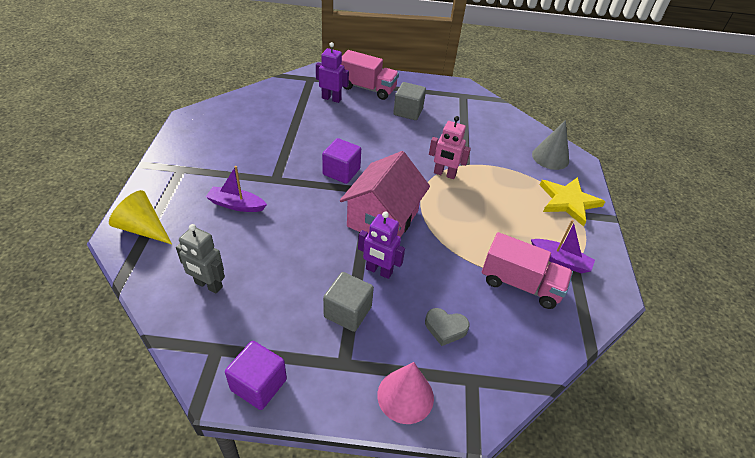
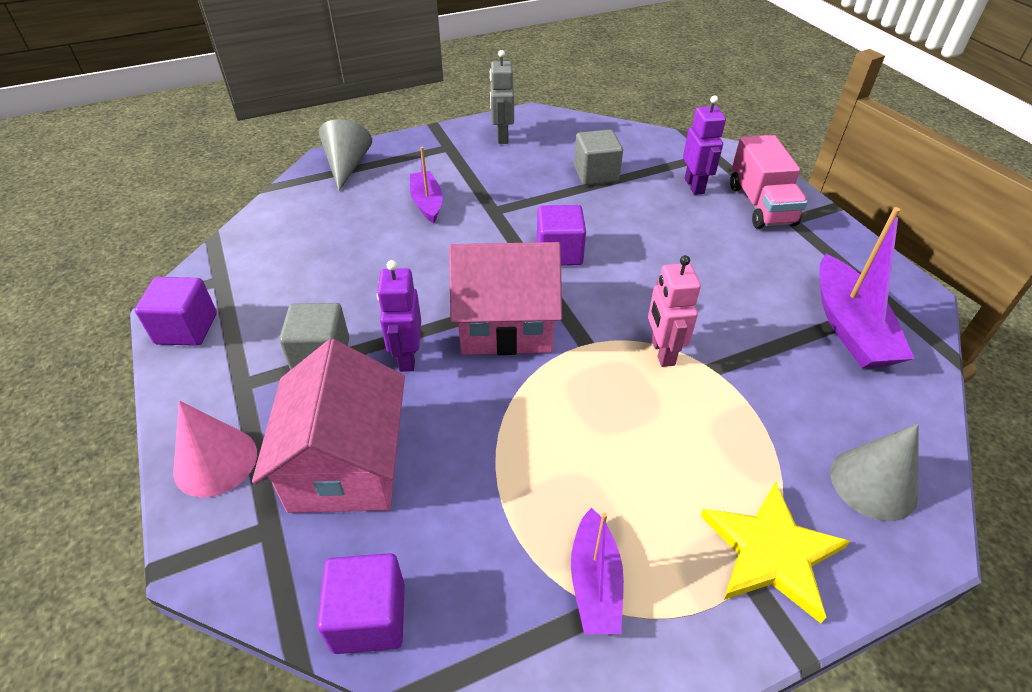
camera: 65 degrees right, 0 degrees up
yellow cone [109,190,172,244] -> grey cone [319,119,372,191]
grey robot [176,224,225,294] -> grey robot moved to [490,50,514,144]
grey cube [393,82,426,120] -> grey cube moved to [574,130,623,185]
grey heart [425,308,470,346] -> pink house [252,339,405,513]
pink truck [482,232,573,309] -> none
none -> purple cube [317,553,405,654]
none -> purple boat [819,207,915,368]

